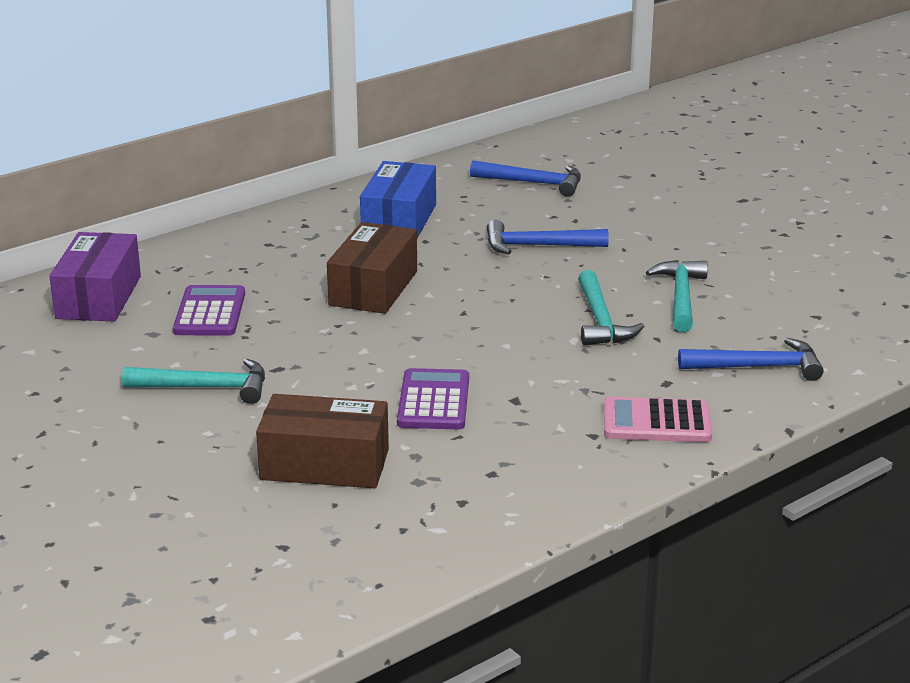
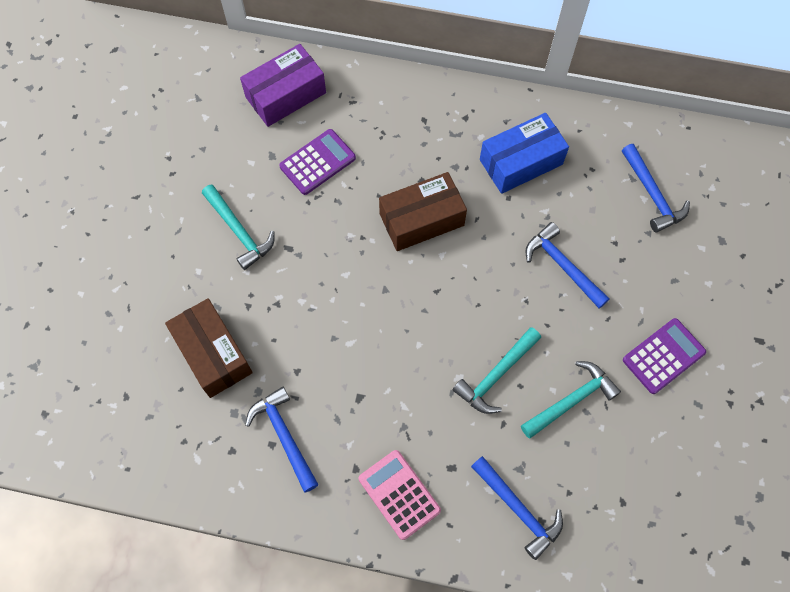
camera: 50 degrees right, 40 degrees up
purple calculator [397,368,469,429] -> purple calculator moved to [623,318,706,394]
none -> blue hammer [245,387,319,493]

